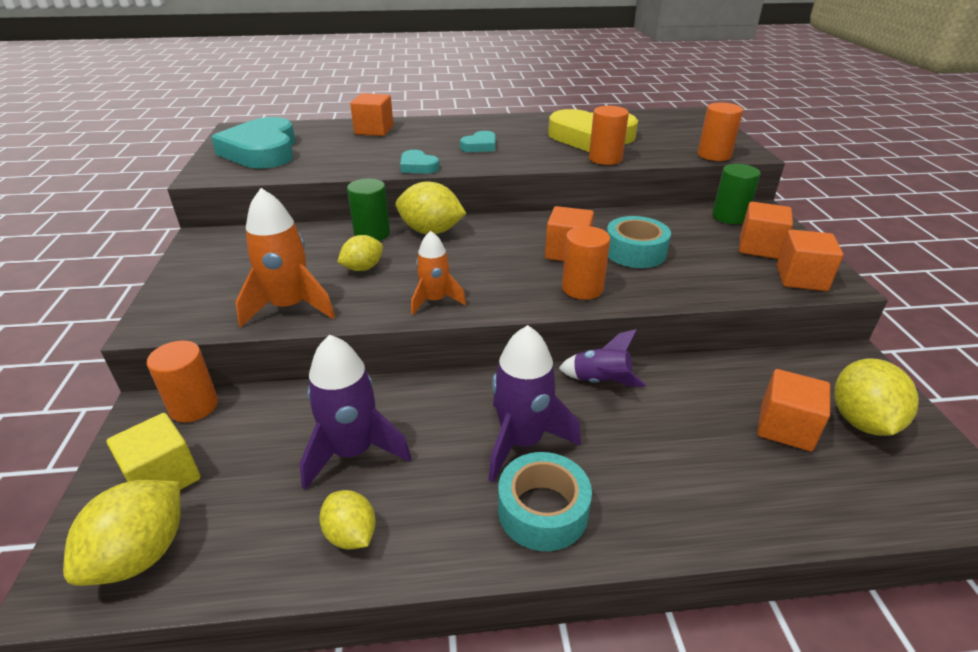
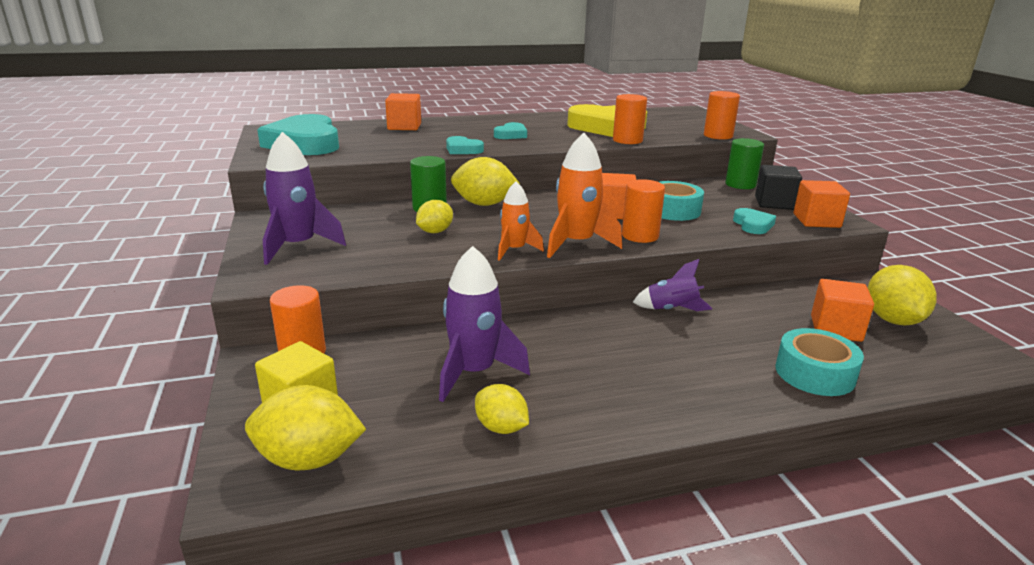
camera: 10 degrees left, 10 degrees down
yellow lemon [63,480,181,586] -> yellow lemon turned 75 degrees clockwise [245,385,366,471]
orange rocket [235,188,335,328] -> orange rocket moved to [547,133,622,258]
purple rocket [489,325,581,482] -> purple rocket moved to [263,132,346,265]
turquoise tape [498,452,592,551] -> turquoise tape moved to [775,328,864,396]
orange cube [739,202,793,259] -> black cube [755,165,802,210]
none -> turquoise heart [733,208,776,234]

